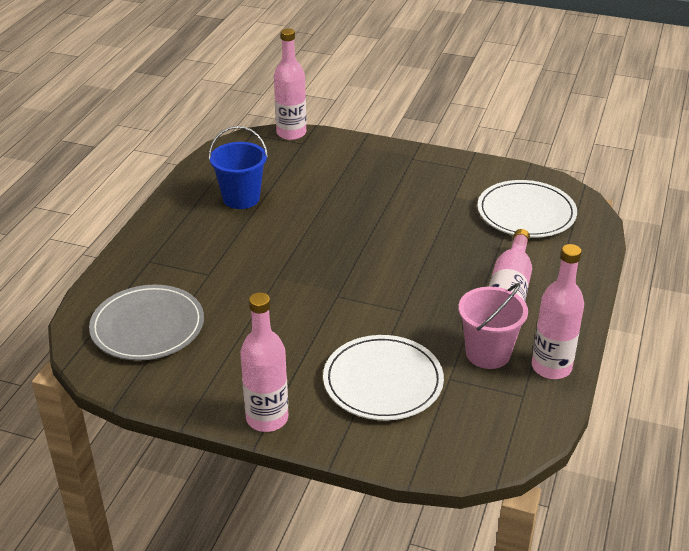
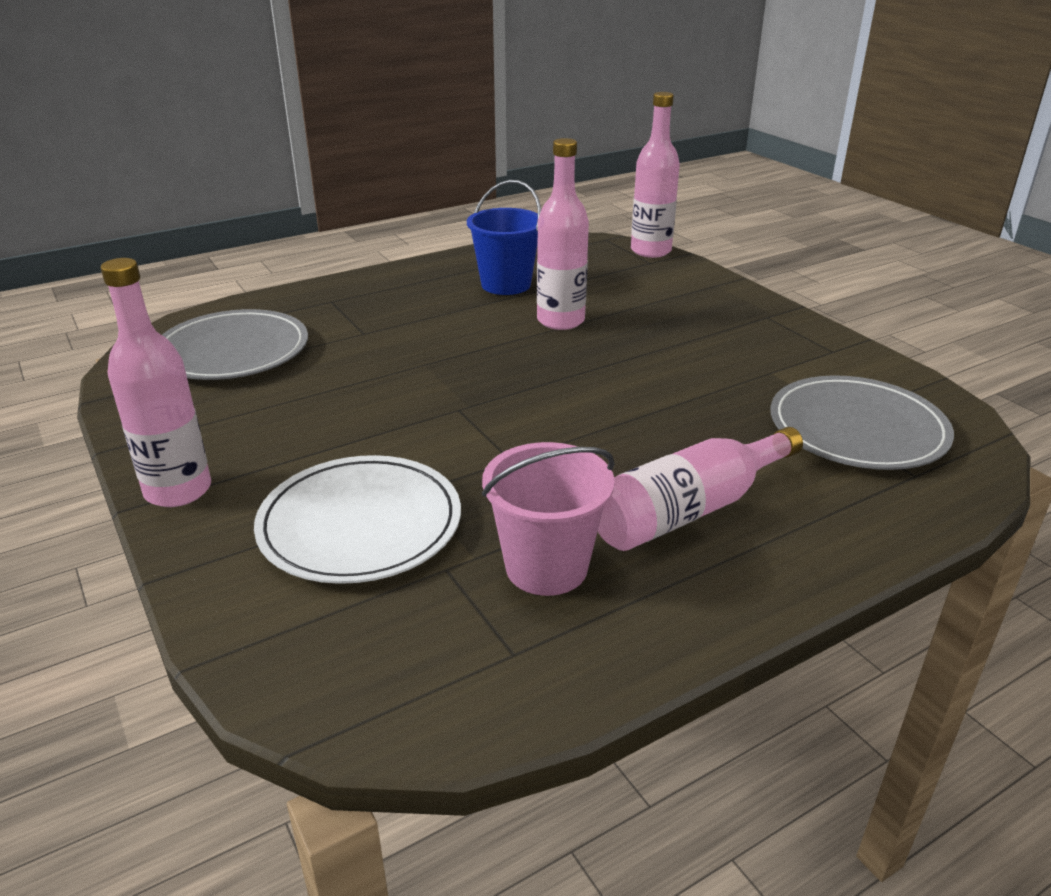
camera: 40 degrees right, 5 degrees down
white plate [477,180,577,238] -> grey plate [771,375,954,470]
pink bottle [532,244,584,379] -> pink bottle moved to [537,138,589,330]

